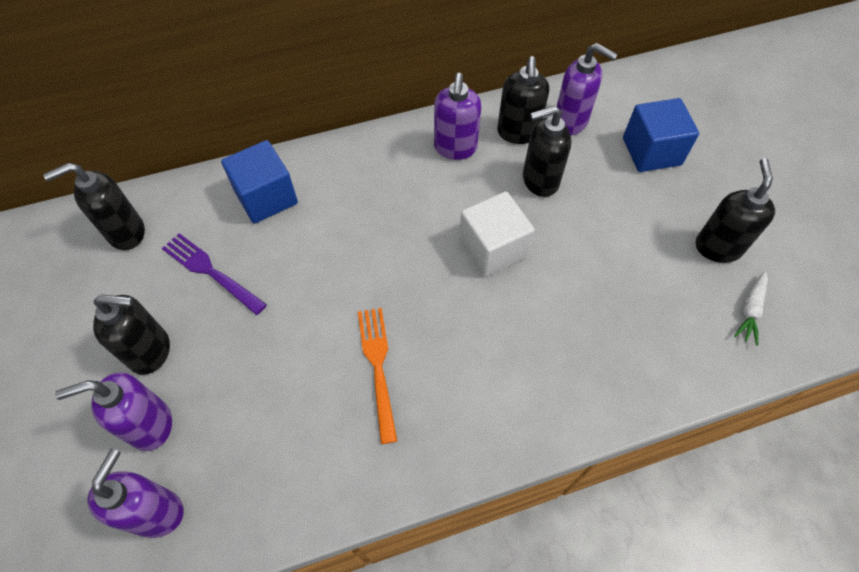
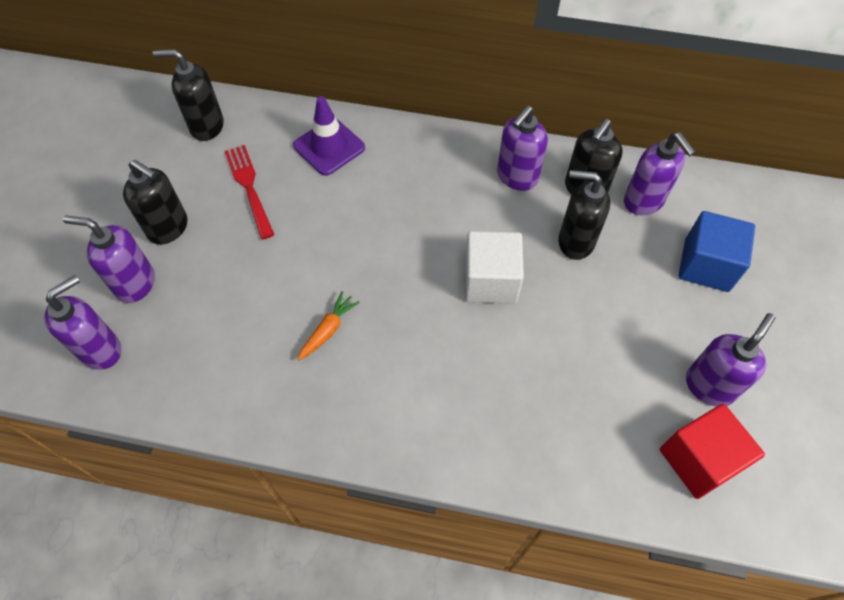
camera: 30 degrees right, 0 degrees up
purple fork [162,233,267,315] -> red fork [225,145,274,239]
blue cube [221,140,298,224] -> purple traffic cone [293,96,365,176]
orange fork [358,308,397,444] -> orange carrot [298,291,360,360]
black soap dispenser [696,158,775,263] -> purple soap dispenser [686,313,775,407]
white carrot [734,272,768,346] -> red cube [660,404,765,499]

